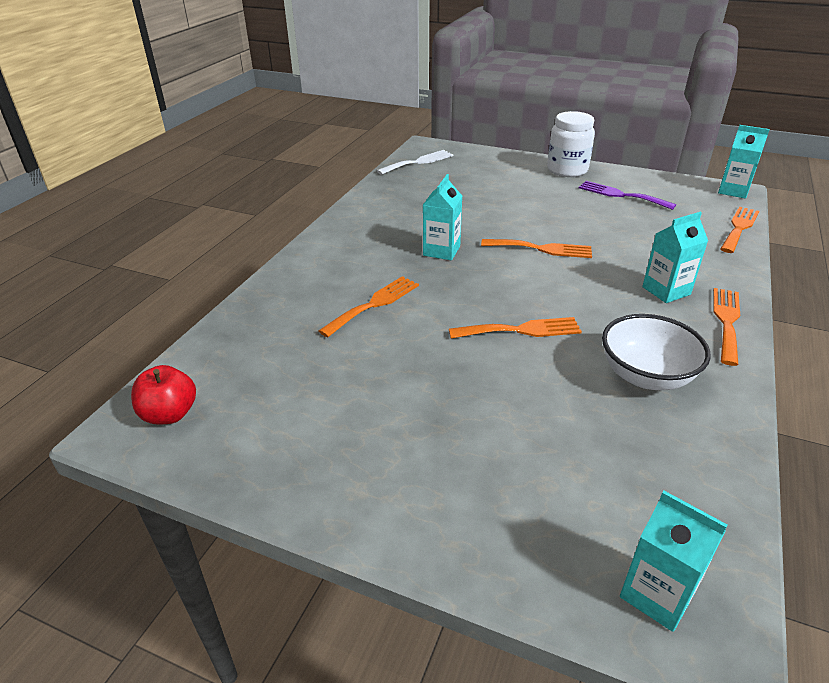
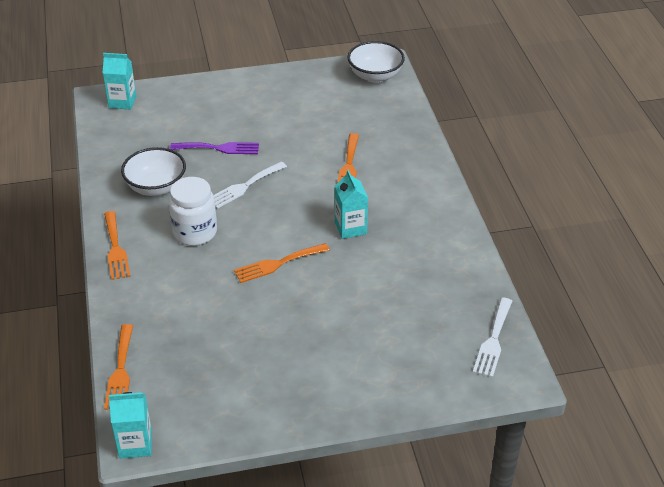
camera: 145 degrees right, 5 degrees up
red apple [131,365,196,425] -> white bowl [347,41,405,83]
orange fork [449,317,582,339] -> white fork [214,162,287,209]
white jar [547,111,595,177] -> white jar moved to [169,177,217,246]
purple fork [579,181,676,210] -> purple fork moved to [170,142,259,154]
turquoise carton [642,212,708,303] -> none

